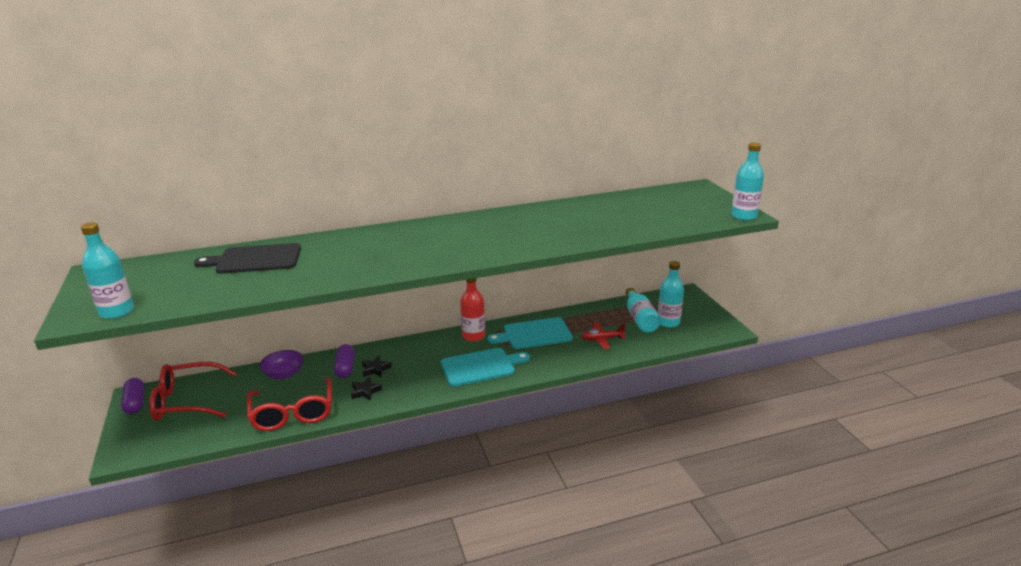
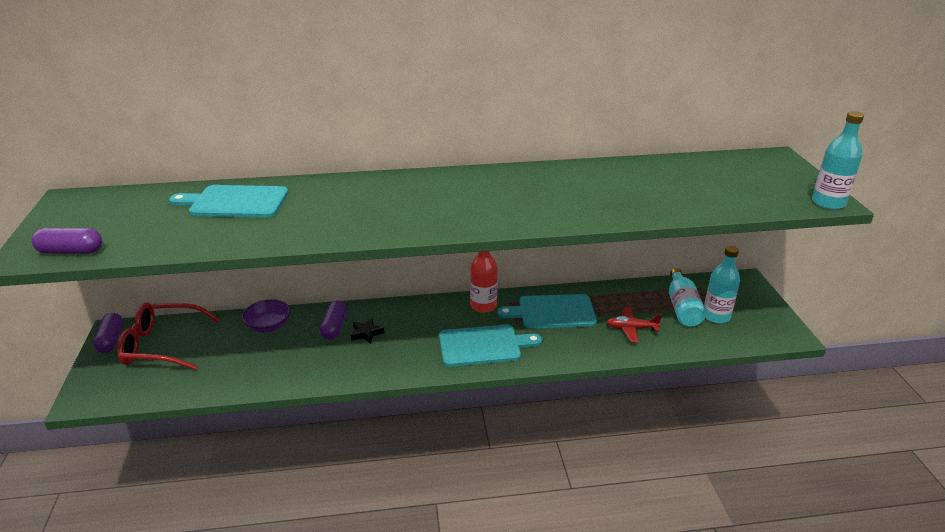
camera: 10 degrees right, 5 degrees up
turquoise bottle [81,222,134,319] -> purple capsule [32,228,102,254]
black cutting board [194,243,301,274] -> turquoise cutting board [169,185,288,218]
red glasses [247,377,332,431] -> none
black star [351,377,382,401] -> none

